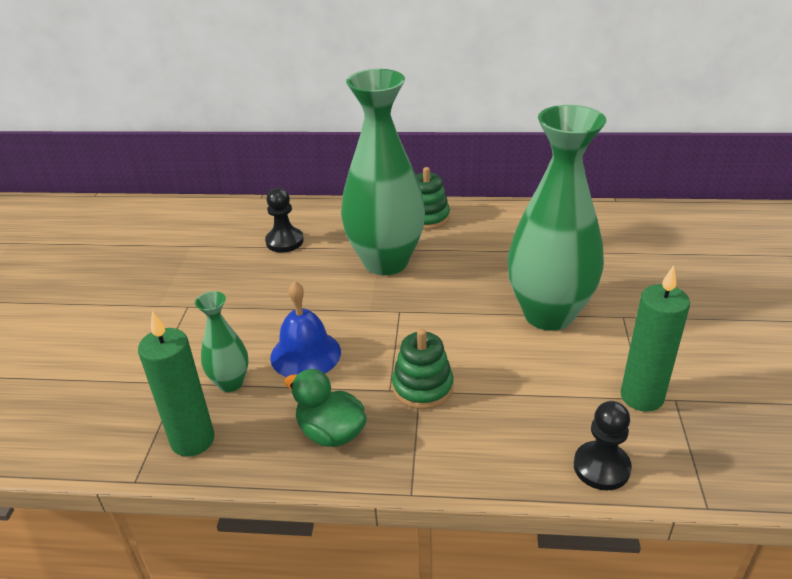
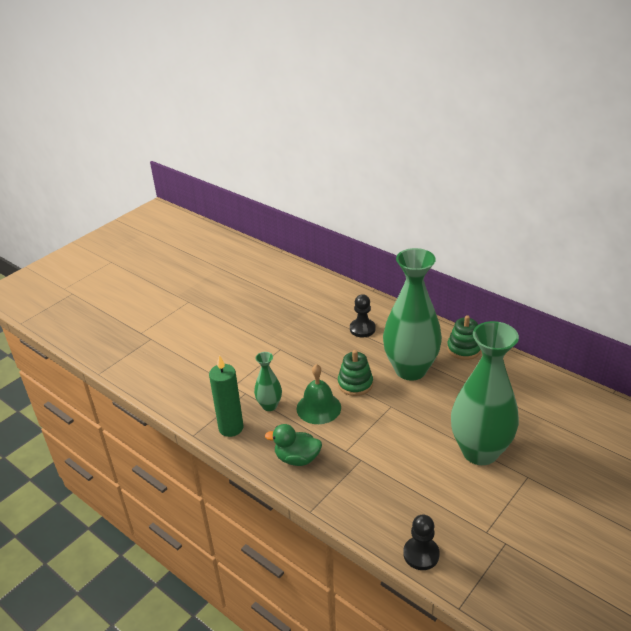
camera: 35 degrees right, 0 degrees up
blue bell [270,281,341,377] -> green bell [297,364,341,424]
green duck [284,369,367,447] -> green duck turned 60 degrees counterclockwise [265,424,322,466]
green stacking toy [392,329,454,409] -> green stacking toy moved to [338,350,373,396]
green candle [620,265,690,412] -> none

